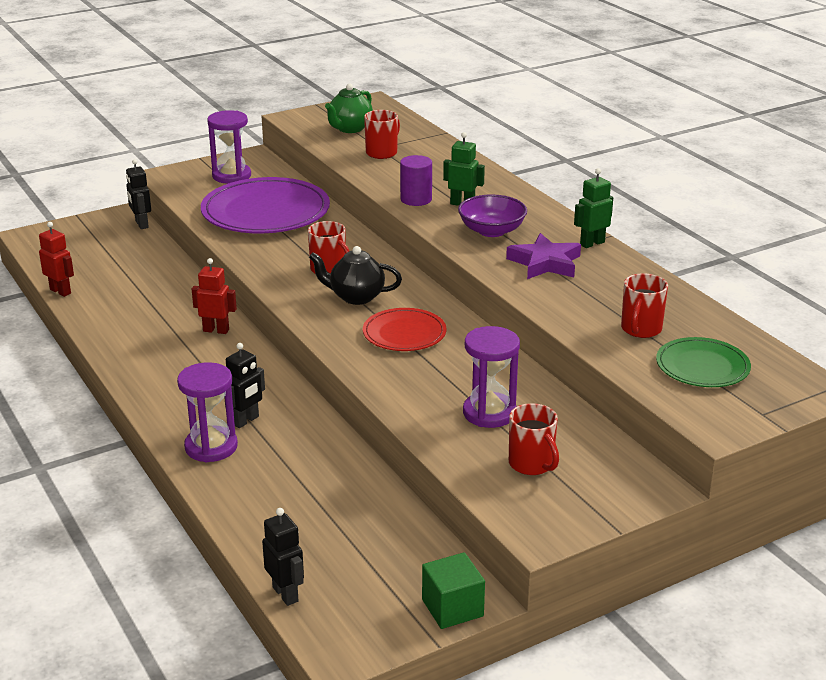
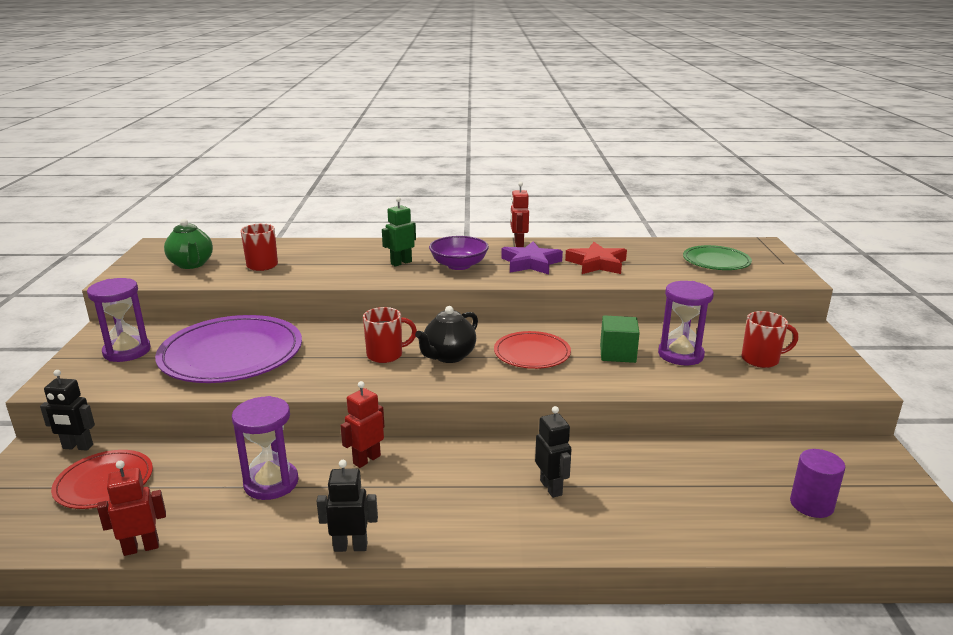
camera: 60 degrees left, 5 degrees down
purple hourglass [177,362,238,463] -> purple hourglass moved to [232,396,299,500]
black robot [262,508,304,606] -> black robot moved to [316,460,378,552]
purple cylinder [400,155,432,206] -> purple cylinder moved to [790,449,845,518]
green cube [422,552,485,629] -> green cube moved to [600,315,640,363]
green robot [574,168,613,248] -> red robot [510,182,529,247]
red mug [621,273,668,338] -> none
none -> red plate [51,450,153,509]
none -> red star [565,242,627,274]

